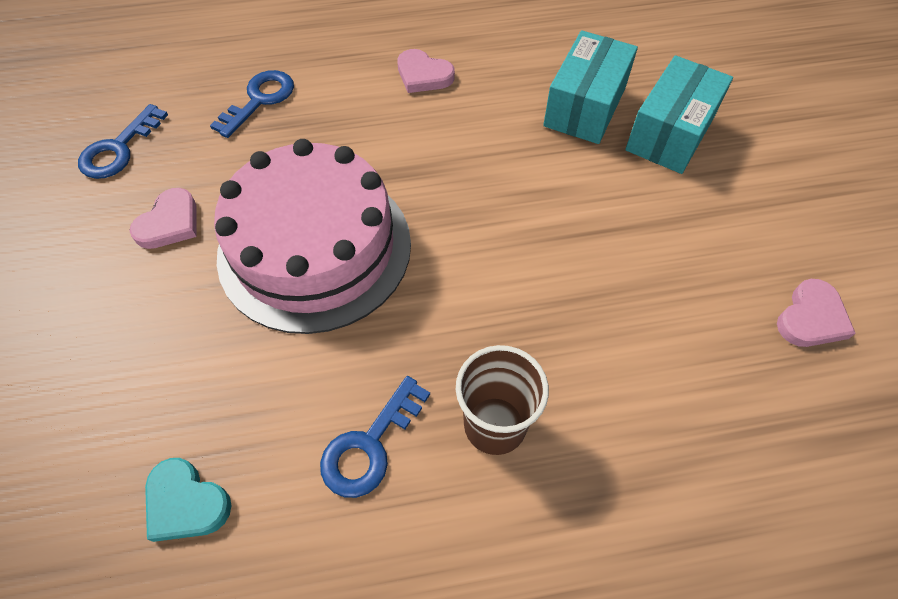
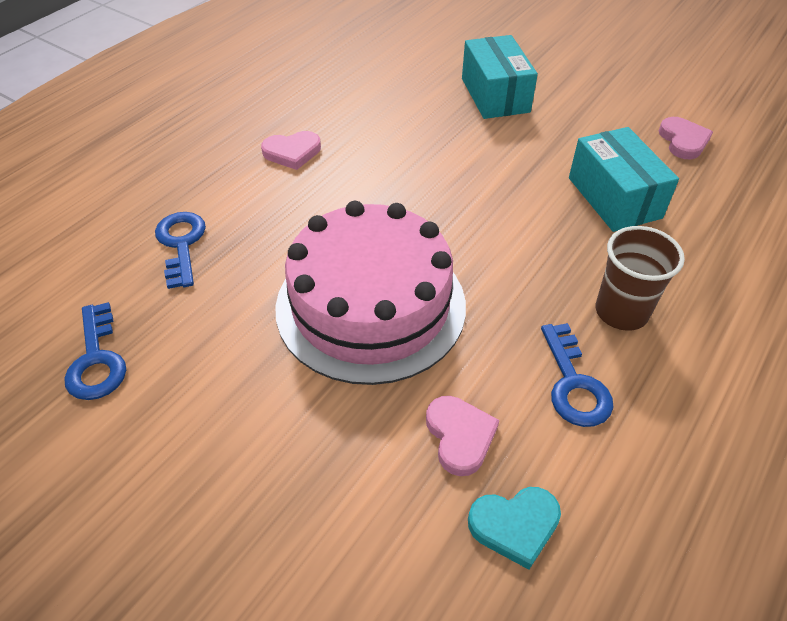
camera: 45 degrees left, 10 degrees down
pink heart [130,188,197,249] -> pink heart moved to [426,396,499,476]
turquoise box [543,30,638,144] -> turquoise box moved to [569,127,679,232]

